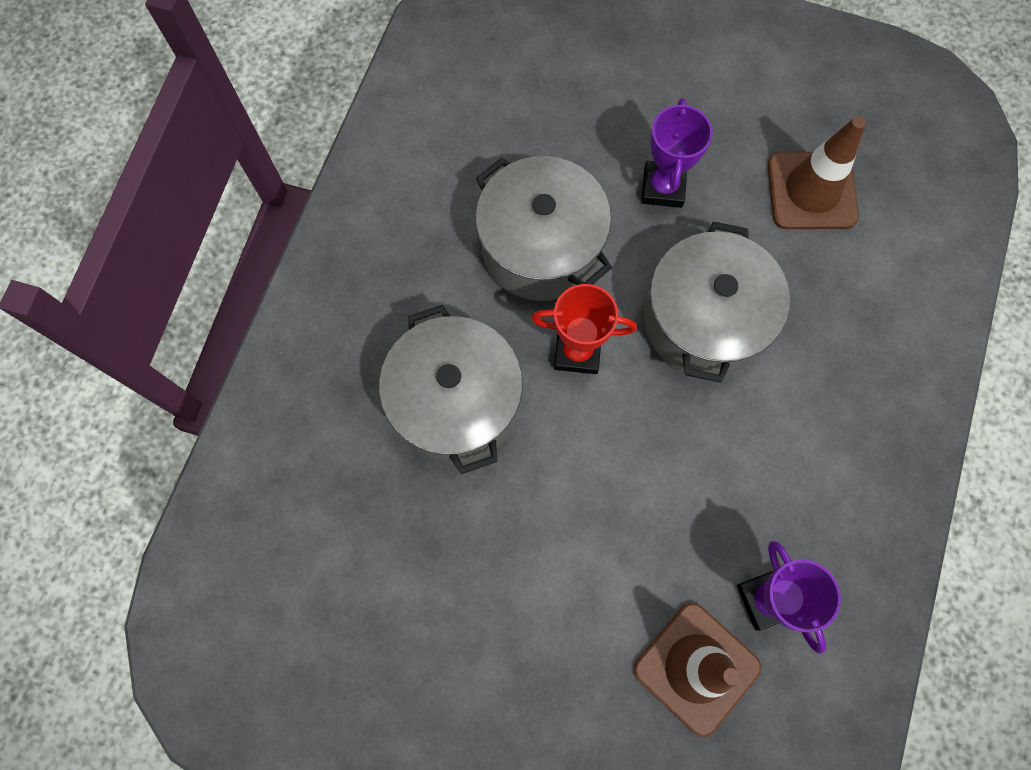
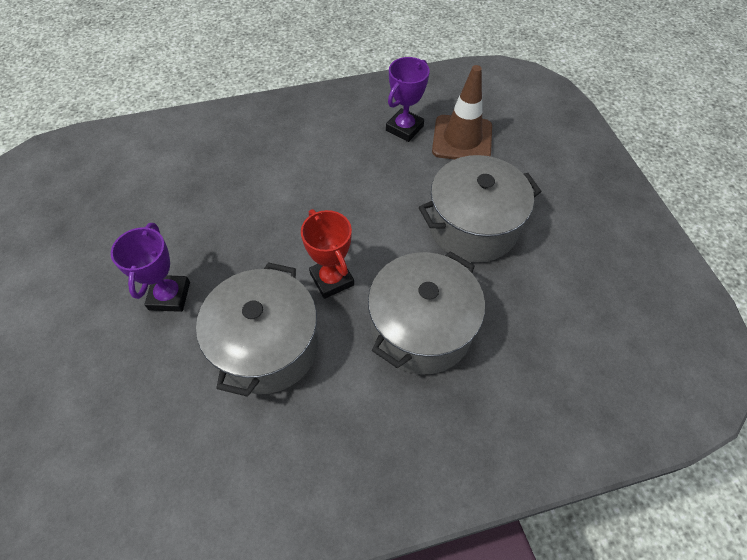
camera: 125 degrees left, 15 degrees down
purple trophy [641,98,713,208] -> purple trophy turned 60 degrees counterclockwise [111,223,190,312]
grey pot [644,222,790,383] -> grey pot moved to [419,155,541,262]
brown traffic cone [768,116,866,229] -> none

